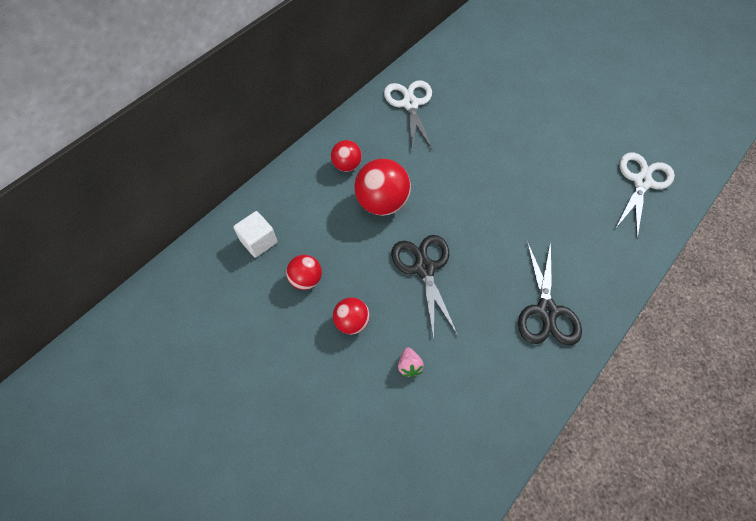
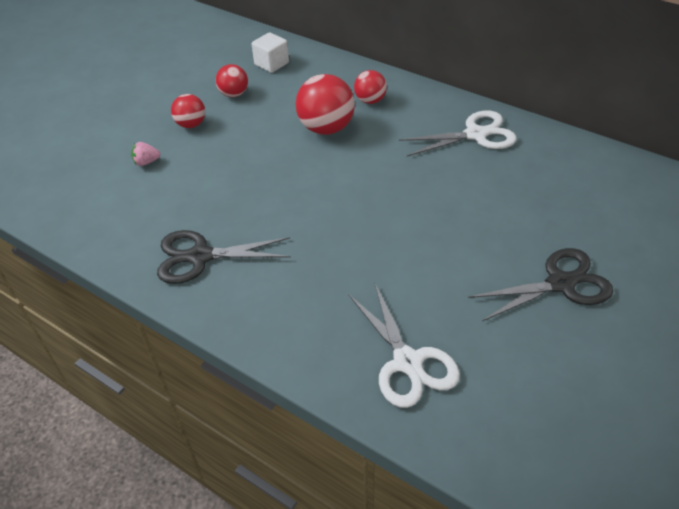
camera: 85 degrees right, 15 degrees down
black scissors [391,235,458,339] -> black scissors moved to [468,248,613,321]
white scissors [615,152,675,239] -> white scissors turned 45 degrees clockwise [348,284,460,408]

